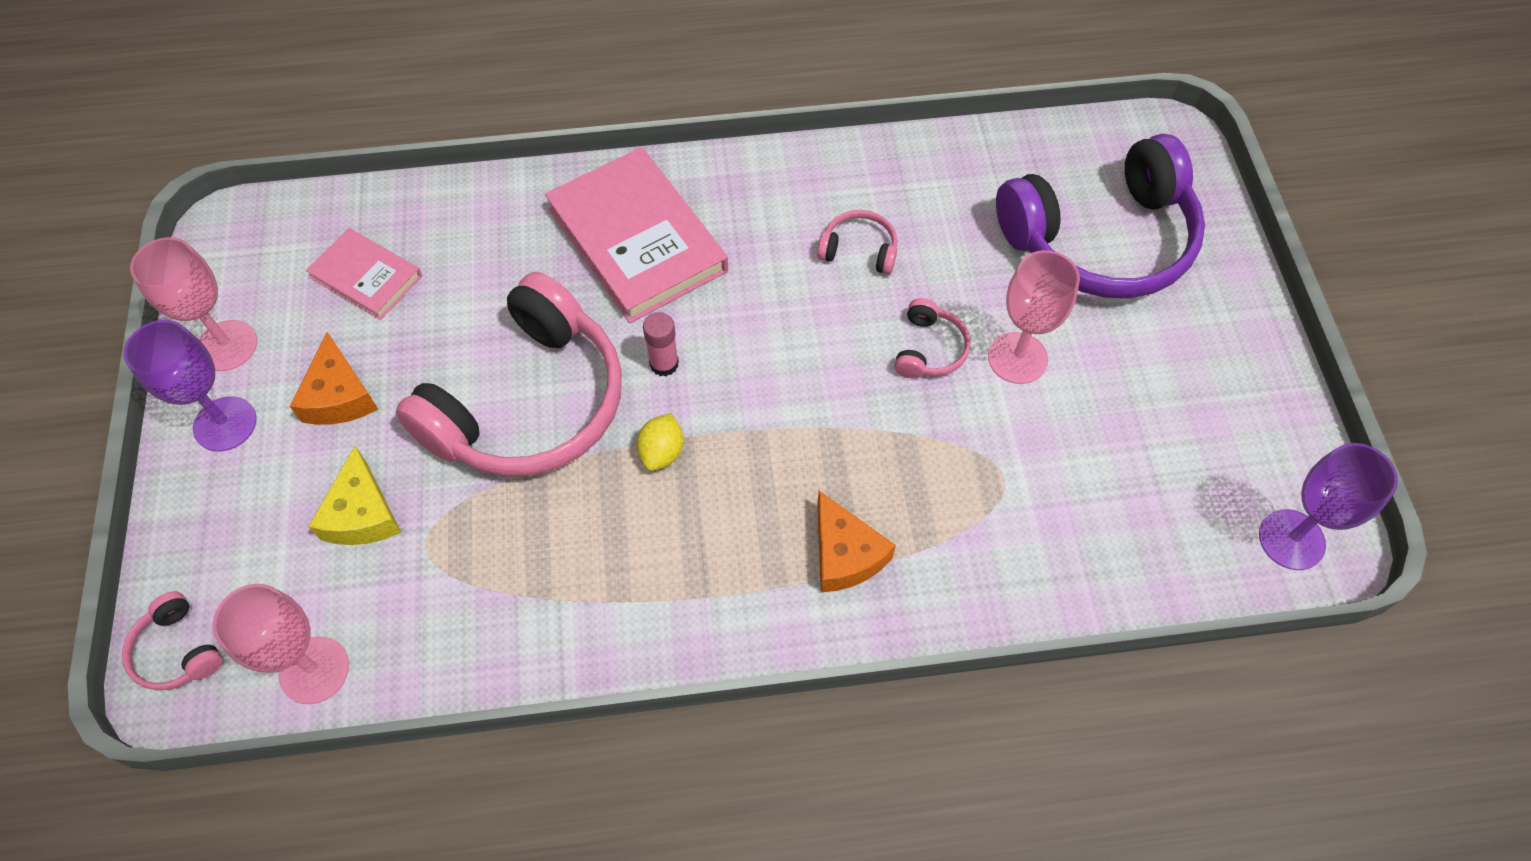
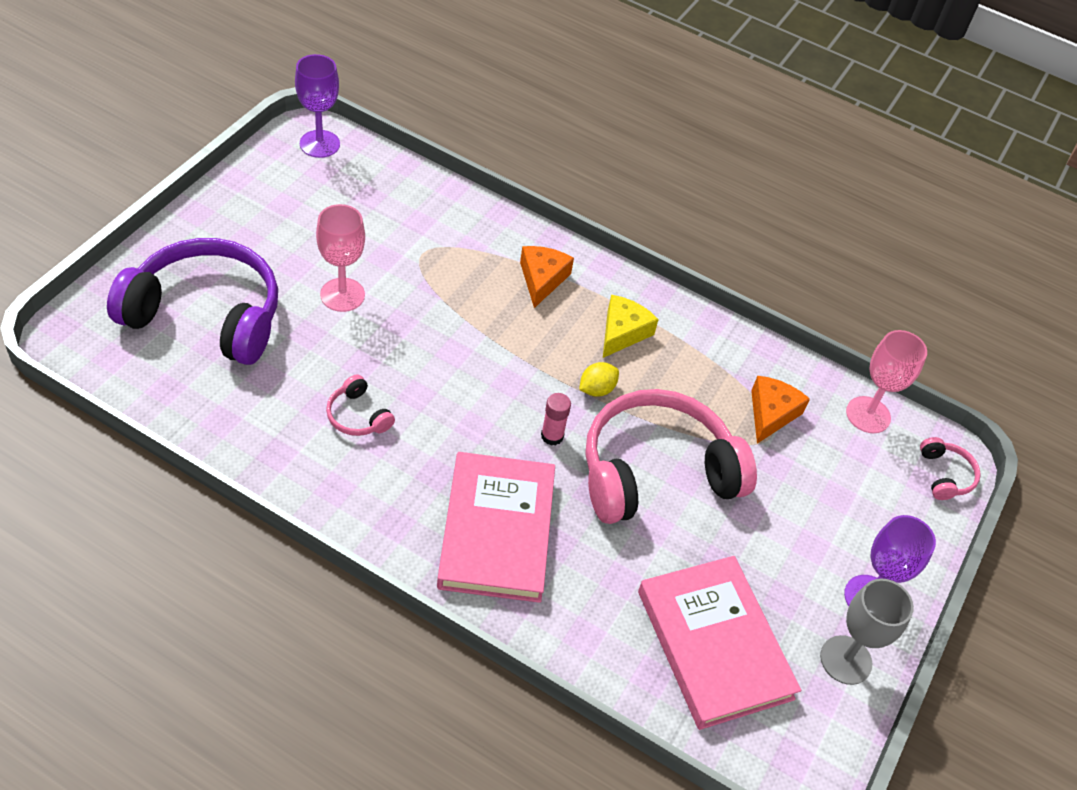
camera: 150 degrees left, 10 degrees down
pink goblet [130,237,257,371] -> grey goblet [820,579,914,685]
orange cheese [290,332,378,425] -> orange cheese moved to [751,376,810,444]
pink book [306,228,422,320] -> pink book [638,556,801,730], size x1.82
yellow cheese [308,446,401,545] -> yellow cheese moved to [603,294,659,358]
pink headphones [894,298,971,378] -> none

